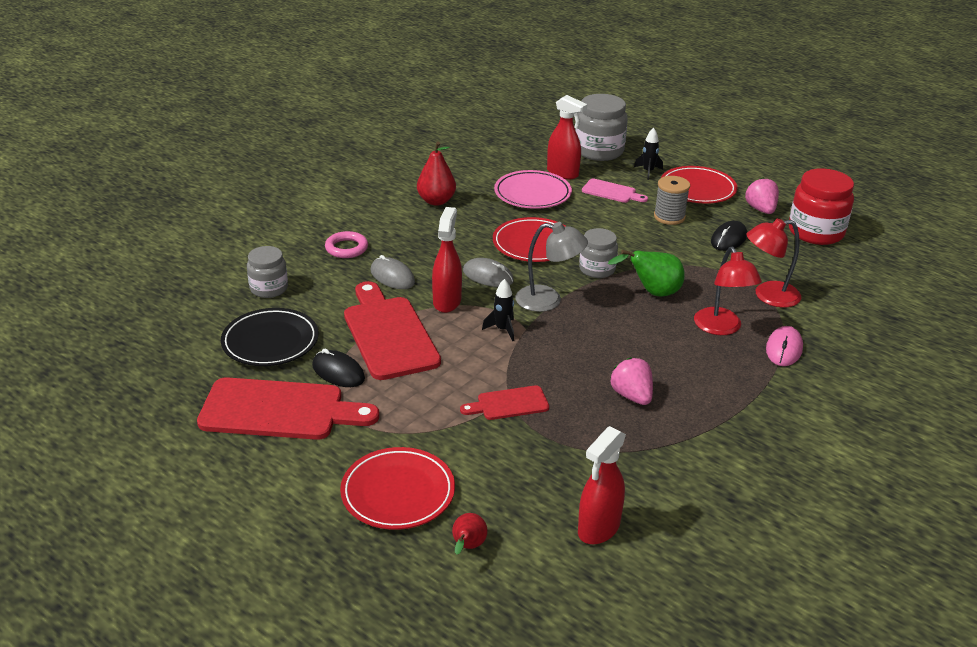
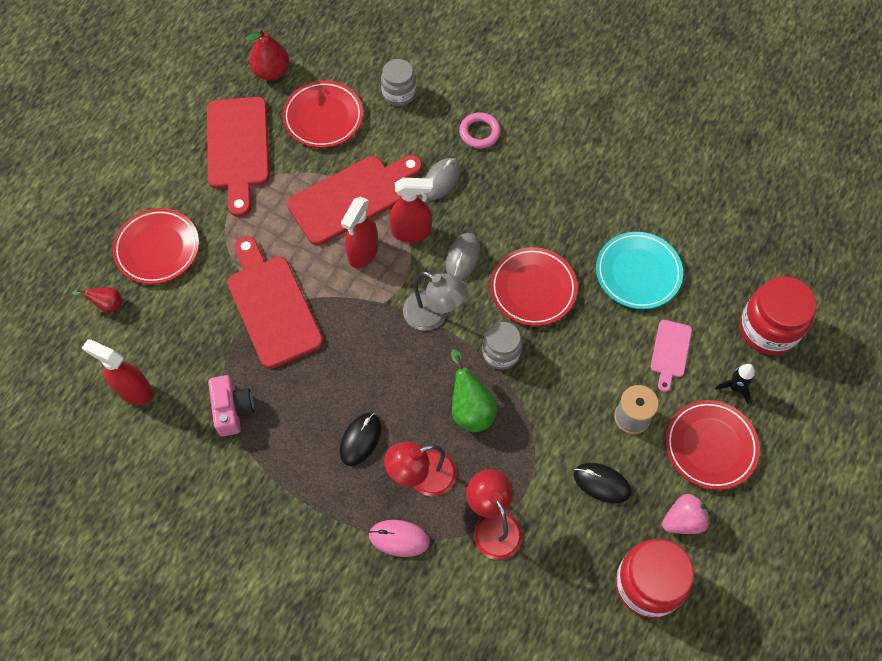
camera: 80 degrees right, 30 degrees up
black plate [221,308,319,366] -> red plate [282,81,363,148]
black mouse [312,349,365,387] -> black mouse moved to [339,413,381,466]
red pear [417,142,456,206] -> red pear moved to [246,28,290,81]
red cutting board [460,385,549,420] -> red cutting board [227,236,323,369], size x1.97
black rocket [482,279,514,341] -> none
pink plate [494,170,572,209] -> turquoise plate [596,232,683,309]
grey lamp [515,222,588,312] -> grey lamp turned 60 degrees counterclockwise [403,271,468,331]
red spray bottle [547,95,587,179] -> red spray bottle moved to [341,196,378,268]
grey jar [576,94,628,161] -> red jar [740,276,817,355]
pink strawberry [610,357,653,405] -> none
none -> pink camera [208,375,254,436]

